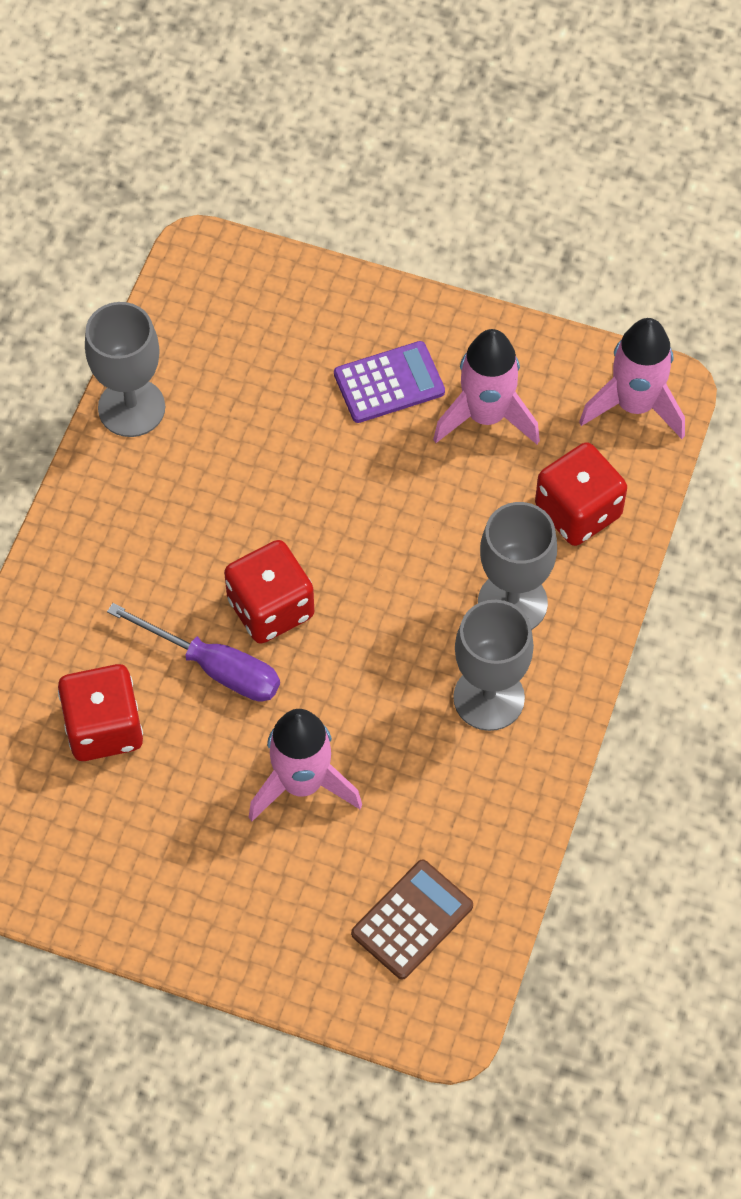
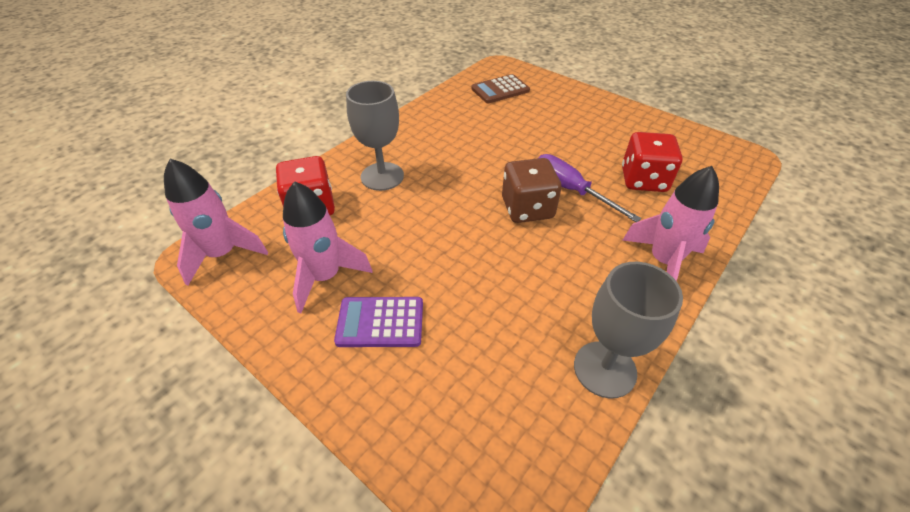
camera: 160 degrees left, 15 degrees down
red dice [224,540,314,644] -> brown dice [502,158,562,223]
pink rocket [248,709,362,821] -> pink rocket moved to [623,166,719,281]
grey goblet [453,600,534,731] -> none

